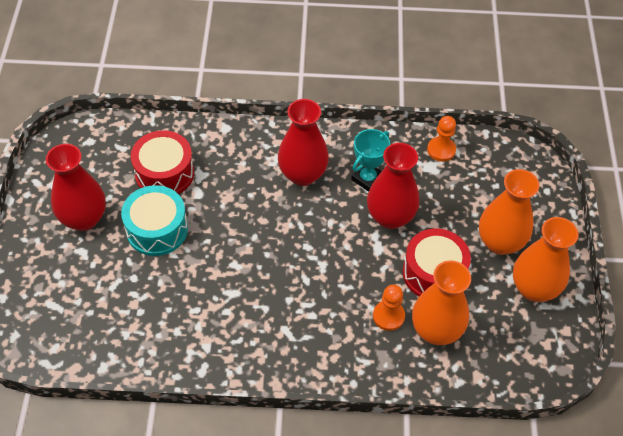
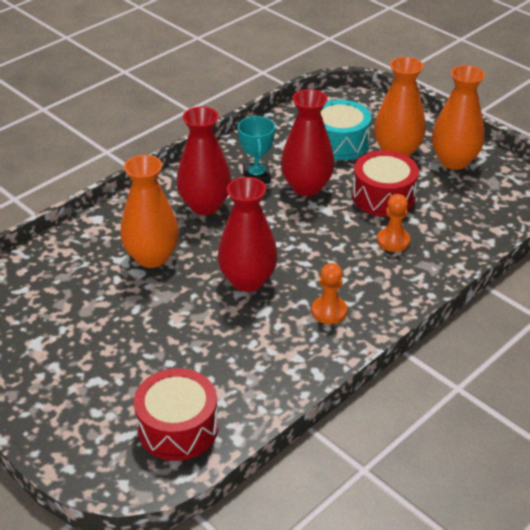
camera: 45 degrees left, 15 degrees down
red vase [46,144,106,231] -> red vase moved to [217,177,278,292]
turquoise drum [121,185,188,256] -> turquoise drum moved to [321,100,371,160]
red drum [131,130,194,194] -> red drum moved to [134,368,218,461]
orange vase [412,260,471,345] -> orange vase moved to [120,155,179,268]
orange pawn [427,116,456,162] -> orange pawn moved to [312,263,347,324]

